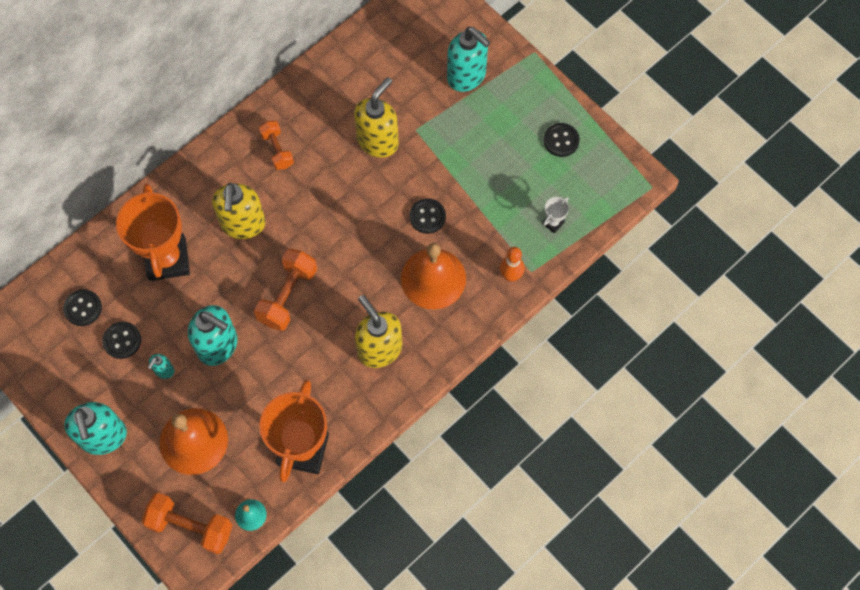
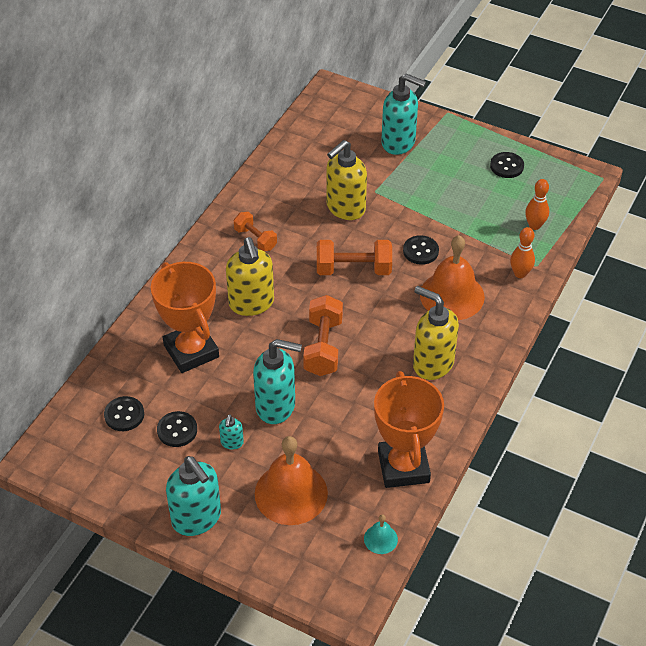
camera: 20 degrees left, 20 degrees down
orange dumbbell [142,493,232,554] -> orange dumbbell moved to [317,240,392,275]
yellow soap dispenser [354,77,399,158] -> yellow soap dispenser turned 150 degrees counterclockwise [326,140,367,220]
white trophy [542,197,569,233] -> orange bowling pin [525,179,549,230]

